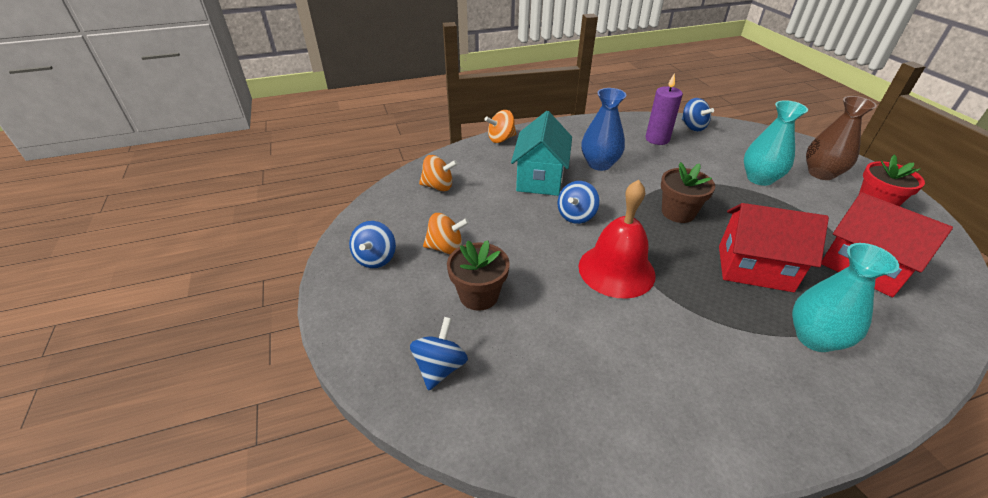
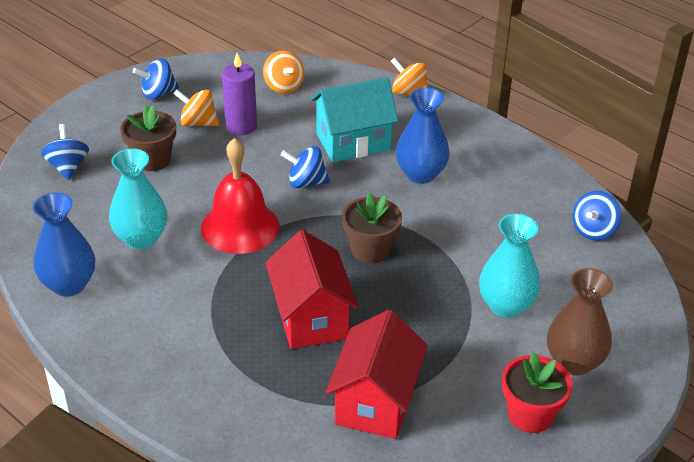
camera: 60 degrees right, 0 degrees up
blue spinning top [410,317,468,390] -> blue spinning top turned 90 degrees counterclockwise [41,124,89,180]
orange spinning top [423,213,469,254] -> orange spinning top turned 135 degrees clockwise [173,89,219,127]
purple candle [645,74,683,145] -> purple candle moved to [222,53,257,135]
turquoise vase [792,243,899,352] -> turquoise vase moved to [109,148,167,250]
none -> blue vase [33,193,95,297]

